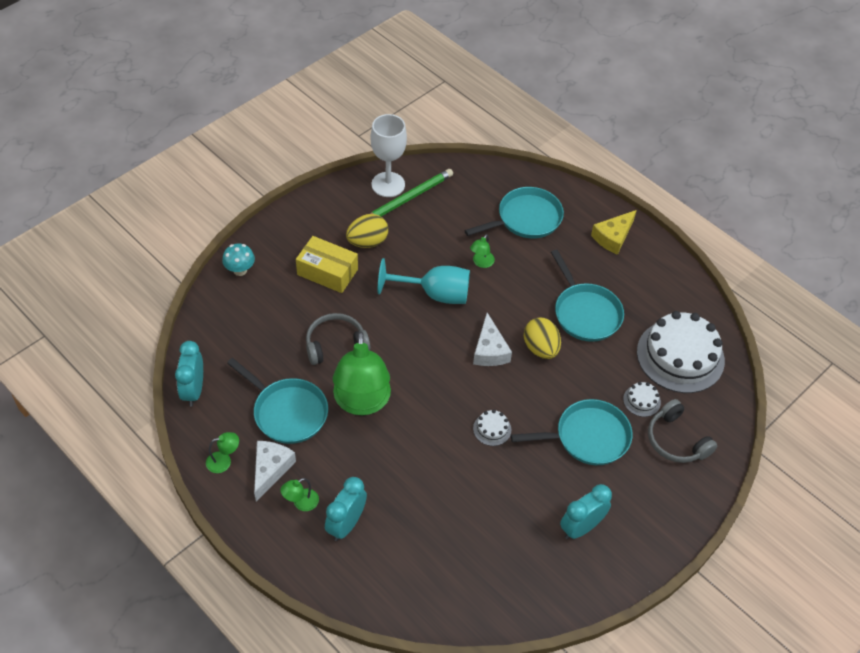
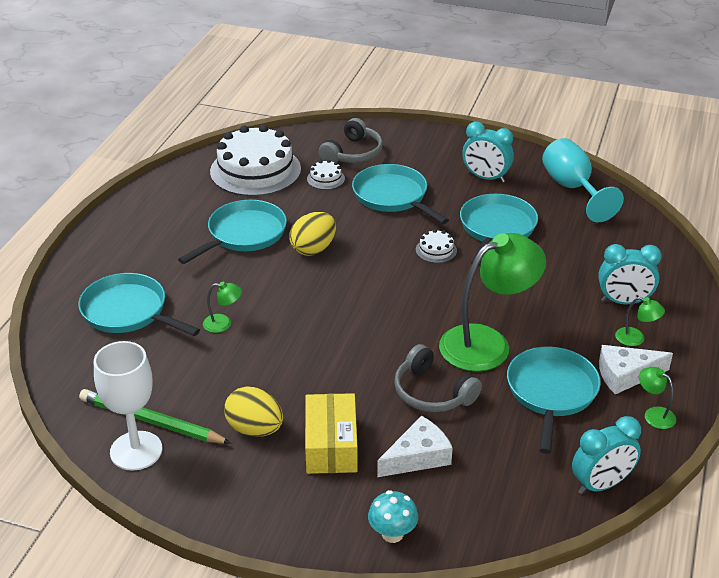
camera: 115 degrees left, 15 degrees down
turquoise goblet [378,258,470,304] -> turquoise goblet moved to [542,138,624,222]
white cheese [473,313,512,366] -> white cheese moved to [377,416,453,477]
yellow cheese [591,210,637,255] -> none
none -> turquoise pan [460,194,538,266]

